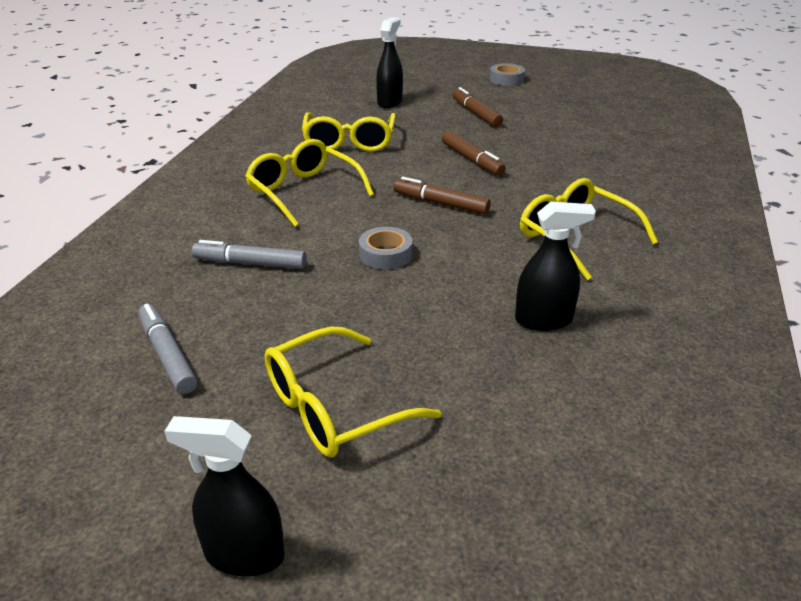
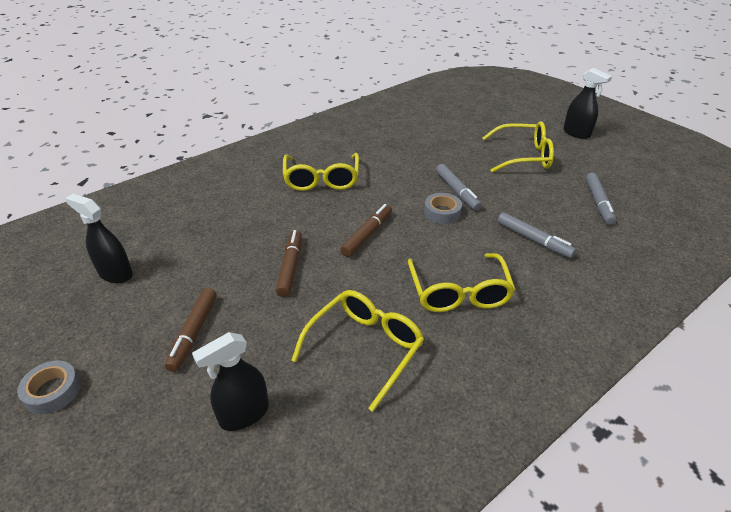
camera: 145 degrees left, 5 degrees up
brown marker [393,177,491,214] -> brown marker turned 120 degrees counterclockwise [340,204,392,257]
black spray bottle [515,202,596,331] -> black spray bottle moved to [65,194,133,283]
none -> grey marker [436,164,482,211]

